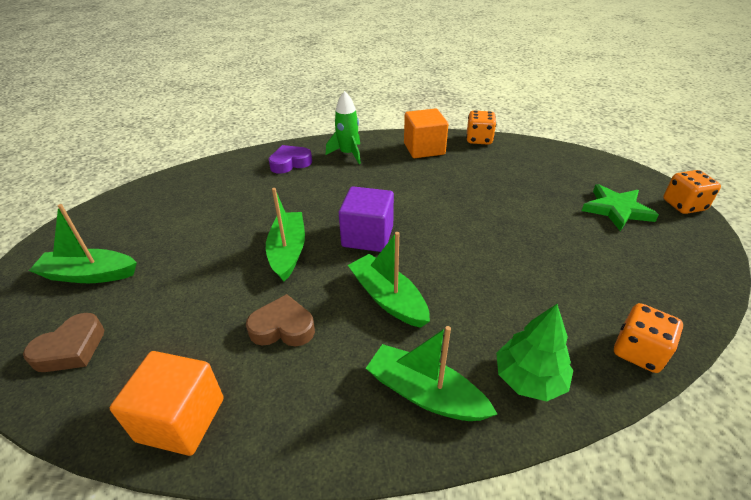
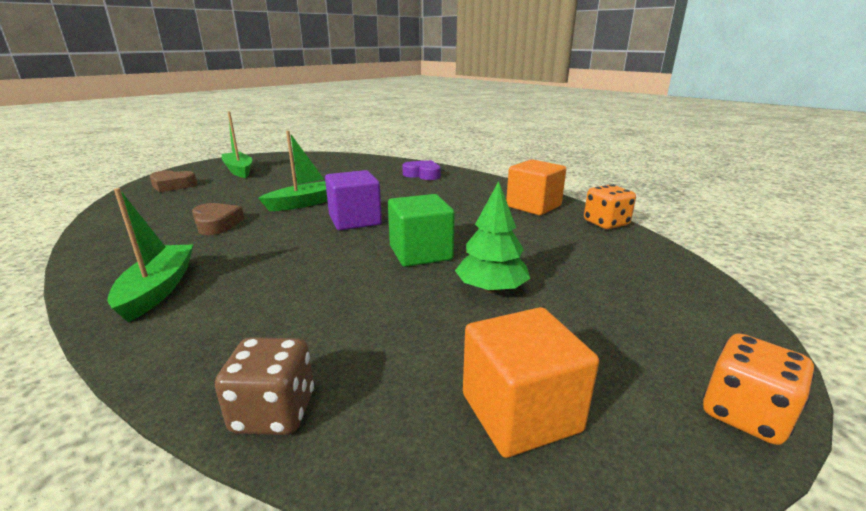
camera: 55 degrees right, 15 degrees down
orange cube [110,351,224,456] -> orange cube moved to [463,307,599,458]
green rocket [326,91,361,164] -> none
green boat [348,232,430,328] -> none
green tree [496,304,573,401] -> green tree moved to [455,181,530,293]
green star [582,184,659,231] -> none
orange dice [614,303,683,373] -> brown dice [215,337,314,435]
none -> green cube [388,194,455,267]

